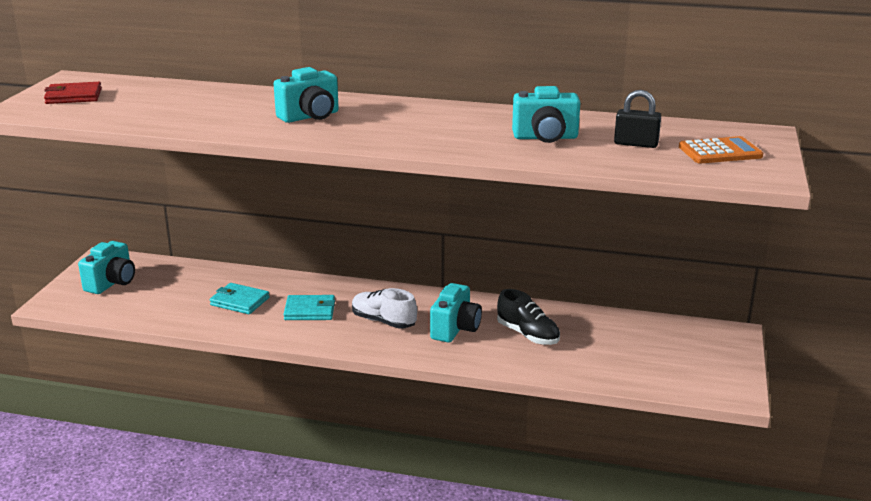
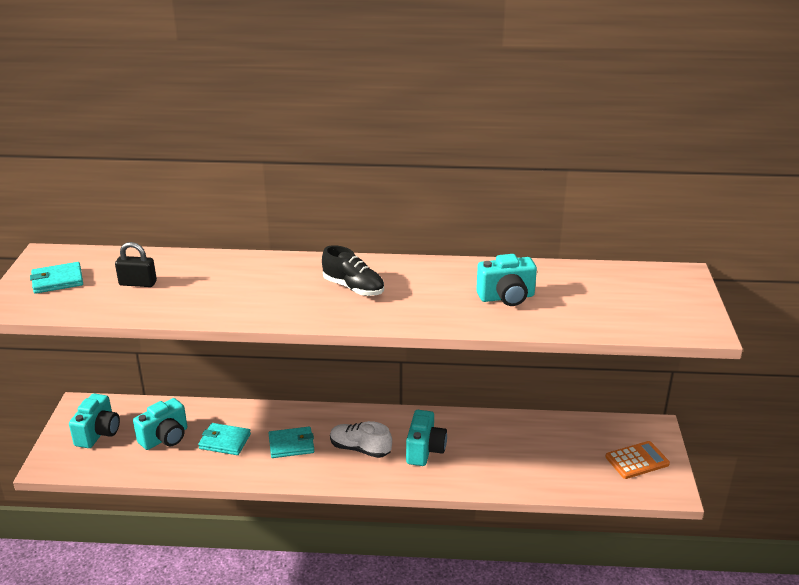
camera: 10 degrees left, 5 degrees up
red wallet [44,82,102,104] -> turquoise wallet [30,262,83,294]
turquoise camera [274,67,339,123] -> turquoise camera moved to [133,398,187,450]
black shoe [497,289,560,345] -> black shoe moved to [322,245,384,296]
black padlock [614,90,661,148] -> black padlock moved to [115,242,157,287]
orange calculator [679,136,763,163] -> orange calculator moved to [605,441,670,479]

